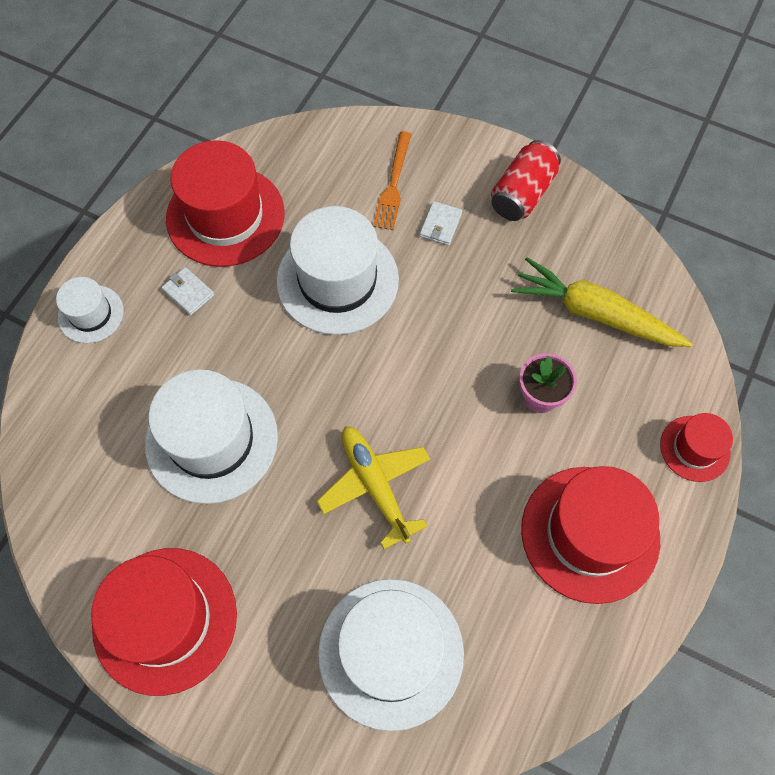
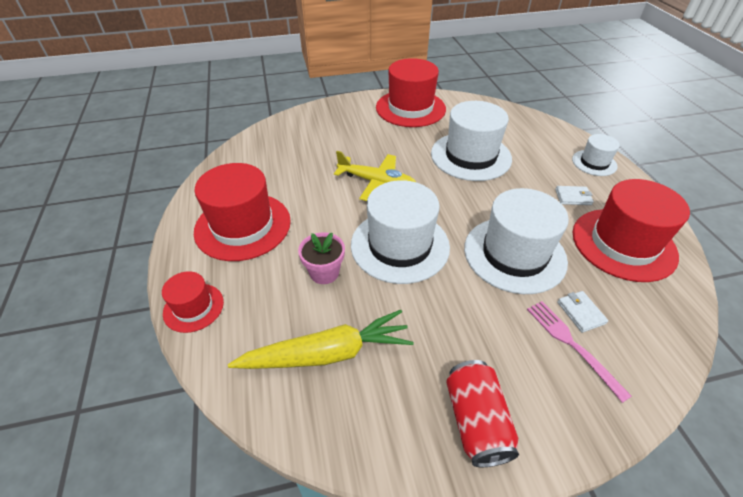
camera: 140 degrees right, 20 degrees down
white hat [318,579,464,731] -> white hat moved to [351,180,450,284]
orange fork [373,131,412,230] -> pink fork [527,301,632,403]
white wallet [420,201,462,246] -> white wallet moved to [557,291,608,333]

